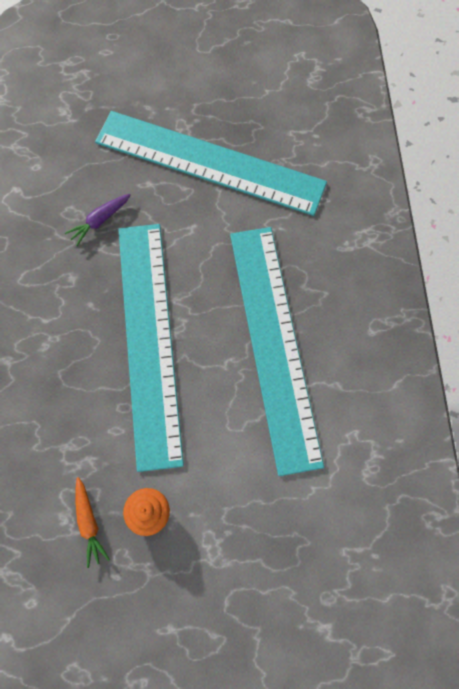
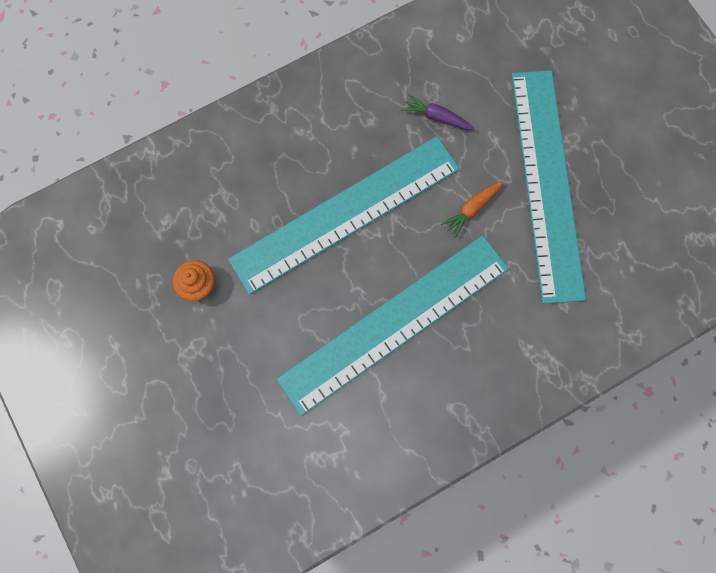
camera: 65 degrees right, 5 degrees up
orange carrot [76,477,110,568] -> orange carrot moved to [441,181,504,238]

